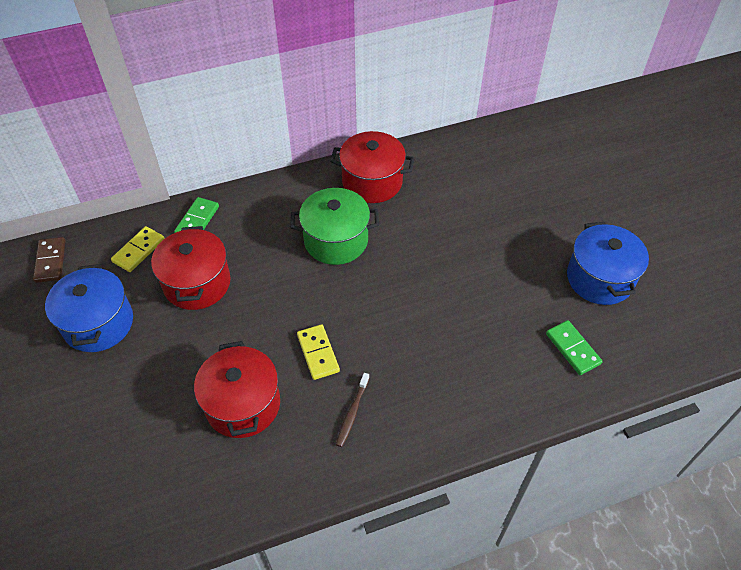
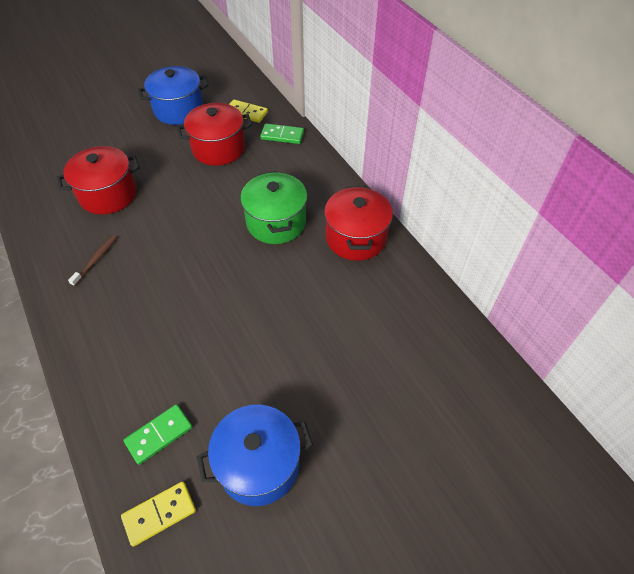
camera: 80 degrees right, 0 degrees up
brown domino [33,237,66,283] -> none
yellow domino [297,324,340,380] -> yellow domino moved to [121,481,196,547]
brown toothbrush [336,373,370,447] -> brown toothbrush turned 105 degrees clockwise [68,236,117,286]

